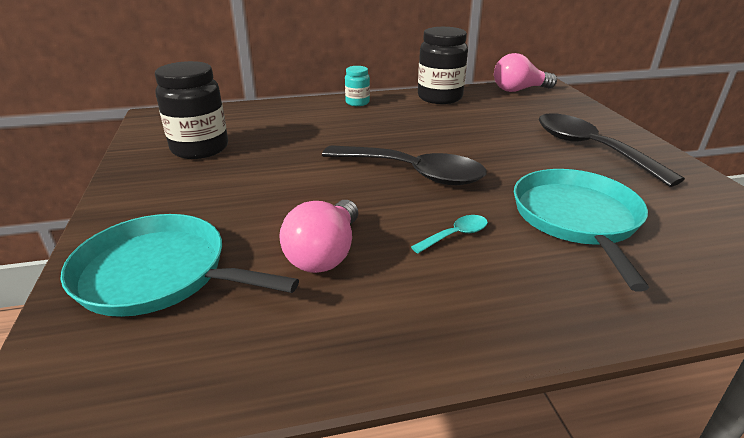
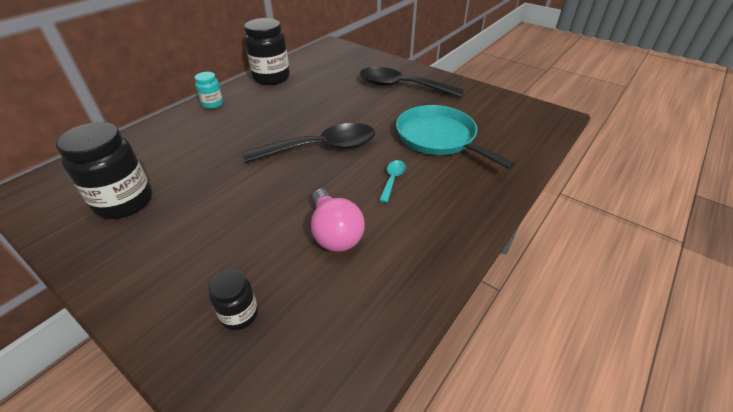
camera: 40 degrees left, 10 degrees up
turquoise pan [61,214,299,317] -> black jar [209,269,258,330]
pink light bulb [494,53,557,92] -> none

